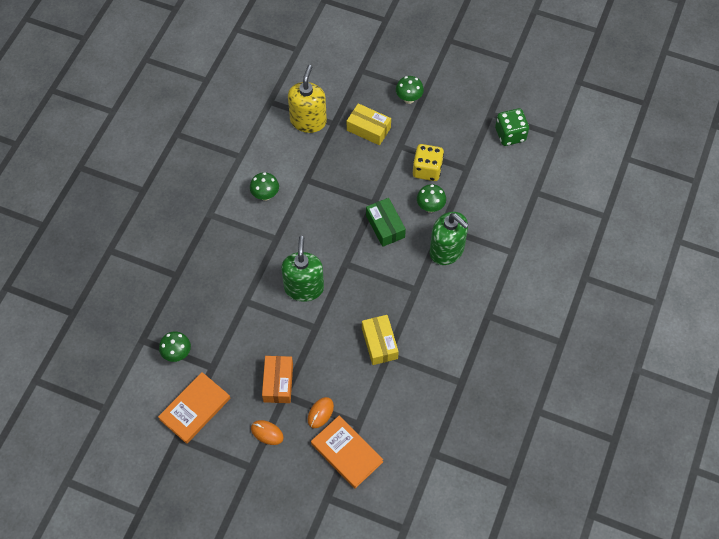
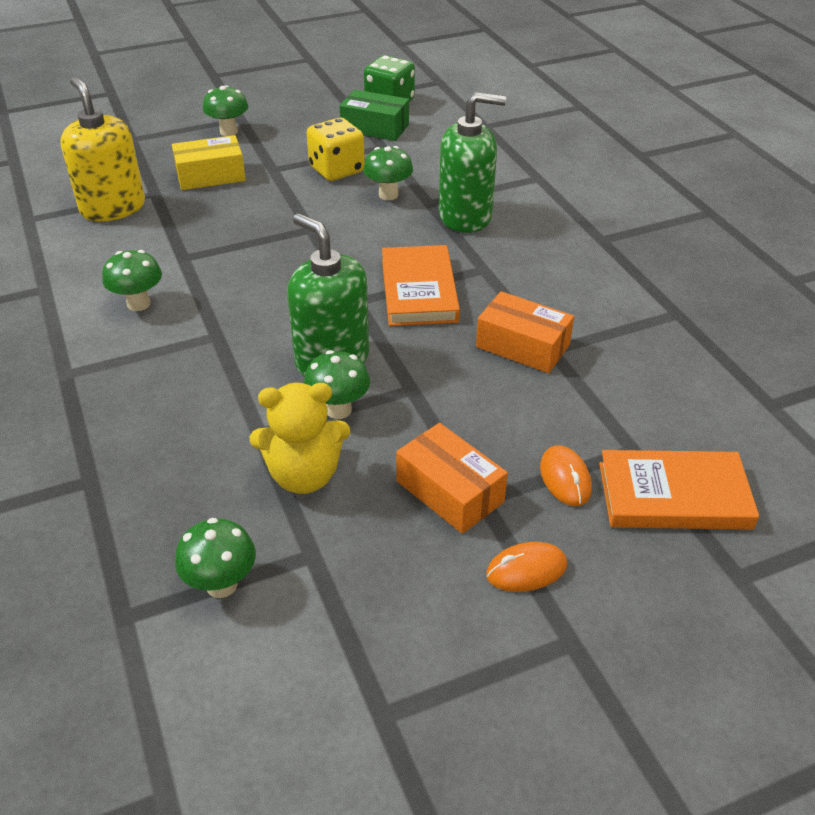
camera: 45 degrees left, 20 degrees down
orange book [158,372,230,444] -> orange book moved to [382,245,460,326]
yellow box [362,315,399,365] -> orange box [476,291,574,373]
green box [366,198,406,247] -> green box moved to [339,90,409,141]
none -> yellow teddy bear [250,383,350,494]
none -> green mushroom [304,350,370,419]

